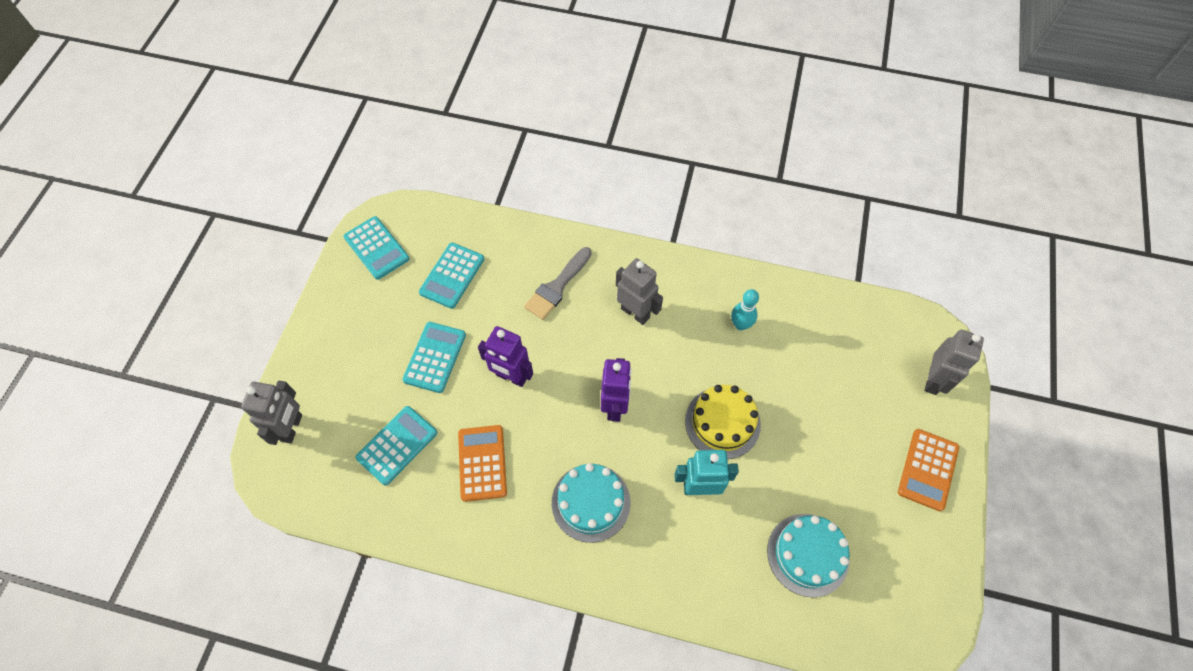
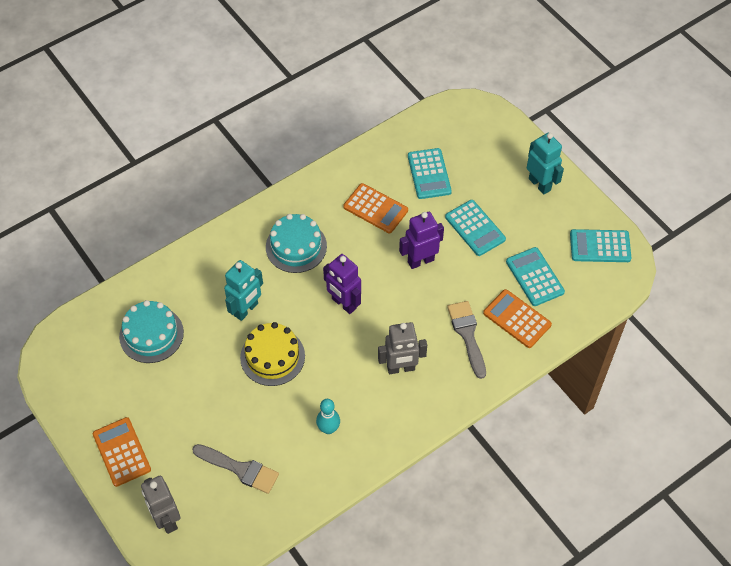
camera: 130 degrees right, 5 degrees down
grey robot [241,380,302,445] -> none
none -> grey brush [192,444,279,494]
none -> orange calculator [483,289,552,348]
none -> turquoise robot [527,133,564,195]

